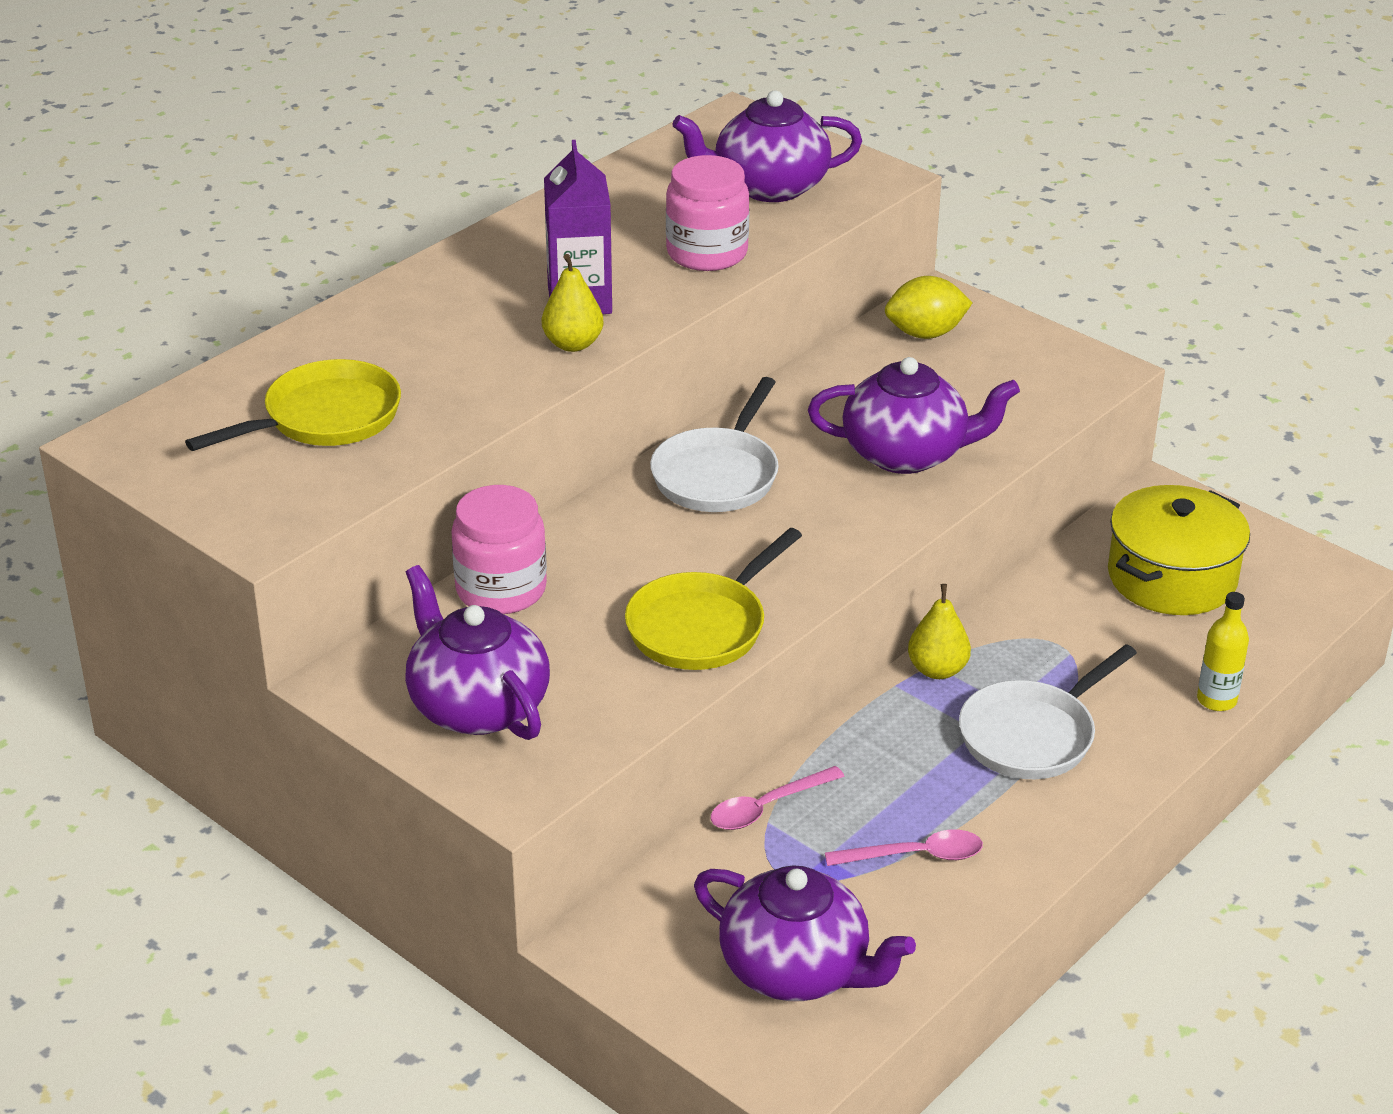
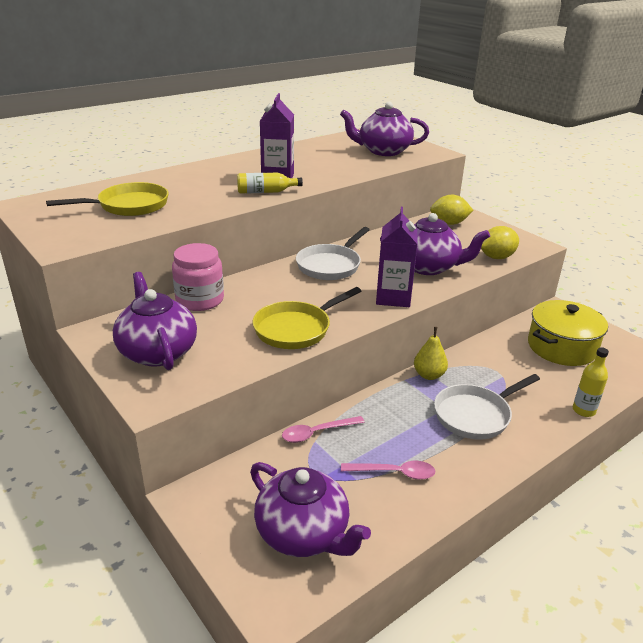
camera: 10 degrees right, 5 degrees down
yellow pear [542,254,604,352] -> yellow bottle [237,173,303,194]
pink jar [666,155,750,271] -> none
none -> purple carton [376,207,417,307]
none -> yellow lemon [481,226,519,259]

